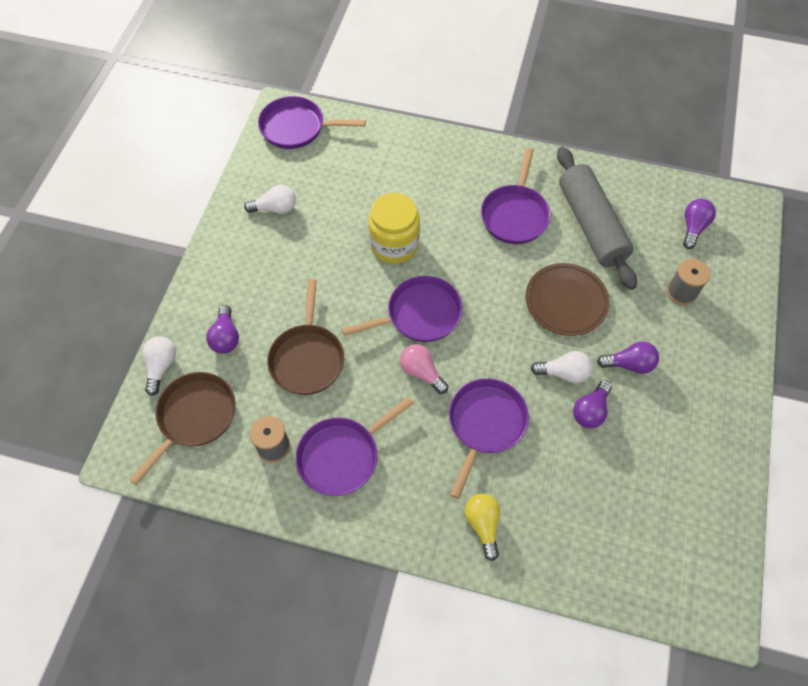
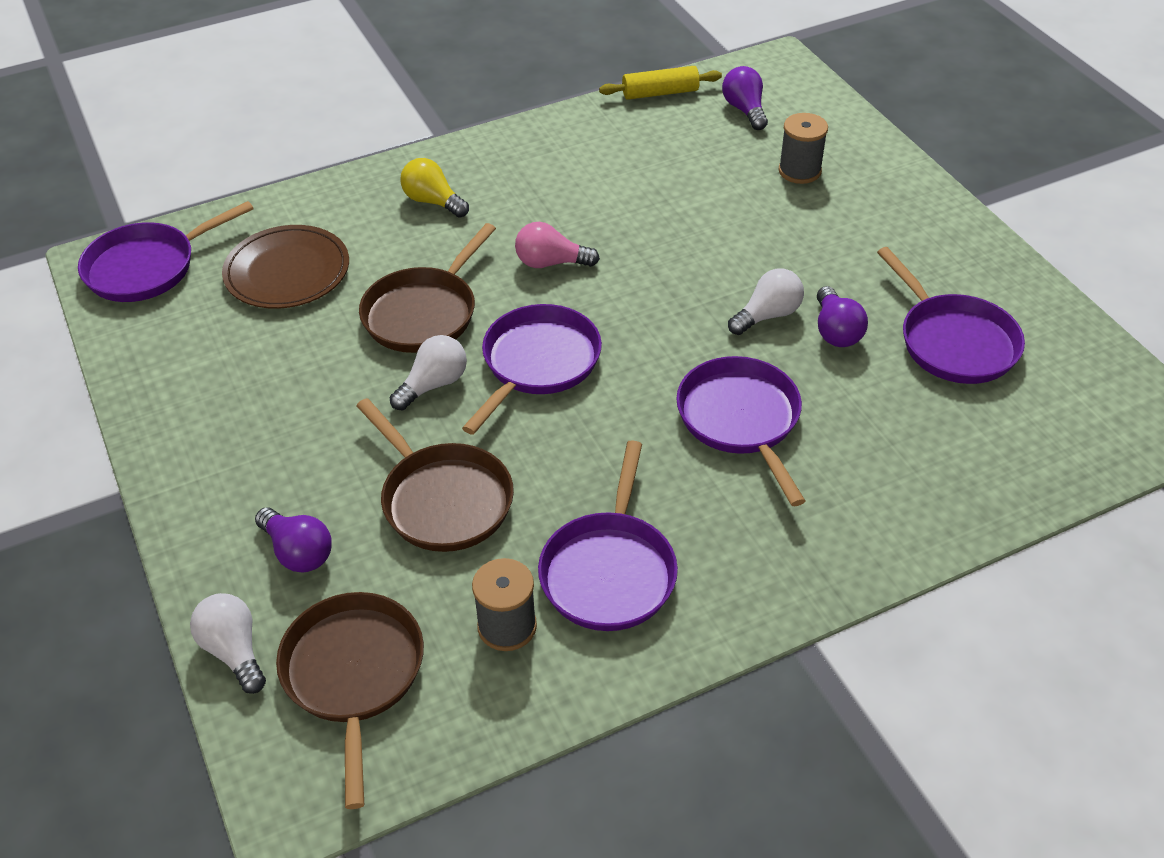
camera: 40 degrees left, 15 degrees down
white light bulb [244,185,296,214] -> white light bulb moved to [390,335,467,411]
yellow jar [368,193,420,264] -> brown pan [359,223,496,353]
pink light bulb [400,344,448,394] -> pink light bulb moved to [515,222,600,268]
yellow light bulb [465,493,500,561] -> yellow light bulb moved to [400,158,469,218]
purple pan [481,148,551,244] -> purple pan moved to [877,247,1025,384]
brown plate [525,263,610,336] -> brown plate moved to [222,225,349,309]
grey rolling pin [557,146,637,290] -> none
purple light bulb [597,341,659,374] -> none
none -> yellow rolling pin [599,66,722,100]

